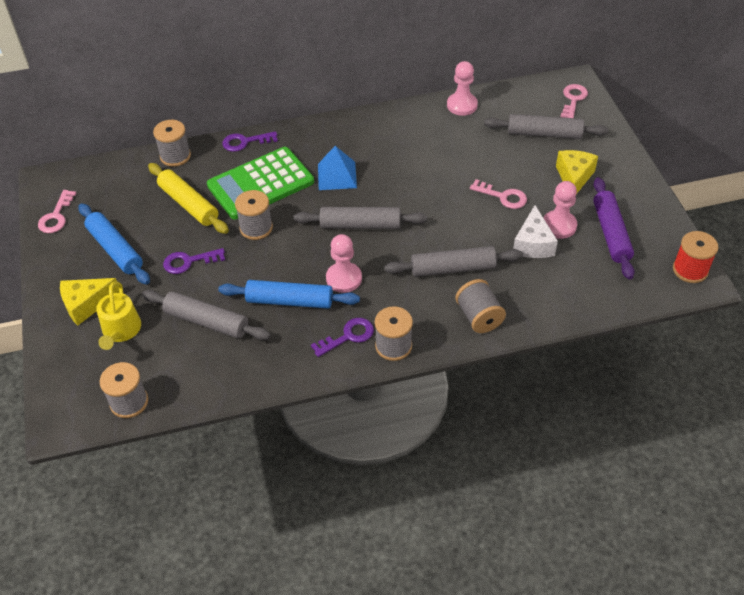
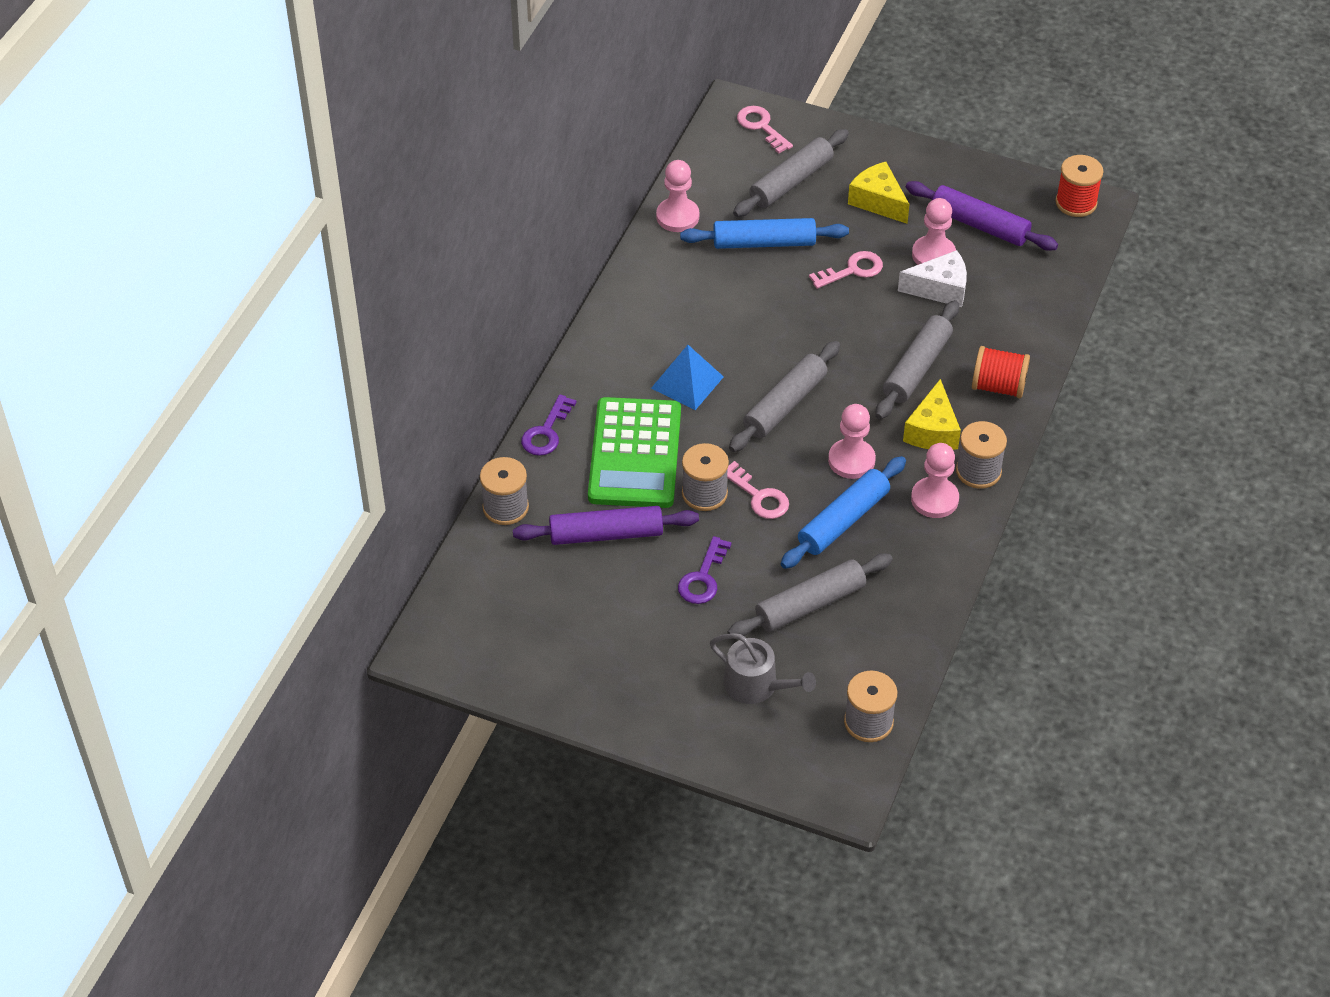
camera: 55 degrees left, 0 degrees up
pink key [38,190,76,233] -> pink key moved to [727,461,789,519]
yellow cheese [60,278,119,325] -> yellow cheese moved to [903,379,961,450]
blue rolling pin [79,203,150,285] -> blue rolling pin moved to [680,218,849,249]
yellow watering can [96,282,141,350] -> grey watering can [710,633,816,704]
yellow rolling pin [148,163,229,234] -> purple rolling pin [513,506,699,545]
purple key [311,318,374,357] -> pink pawn [911,443,959,518]
grey spool [455,279,506,333] -> red spool [972,346,1030,398]
white cheese [513,205,558,258] -> white cheese turned 45 degrees counterclockwise [898,250,967,307]

